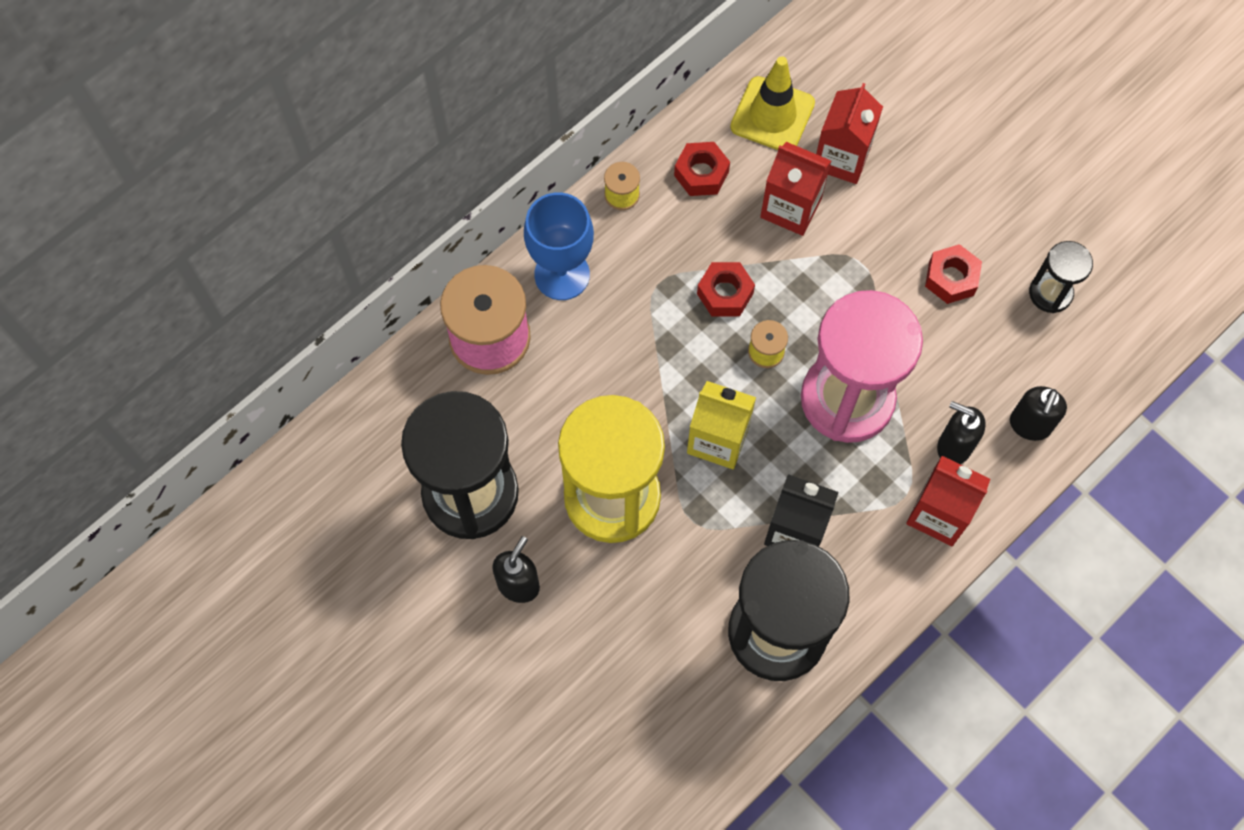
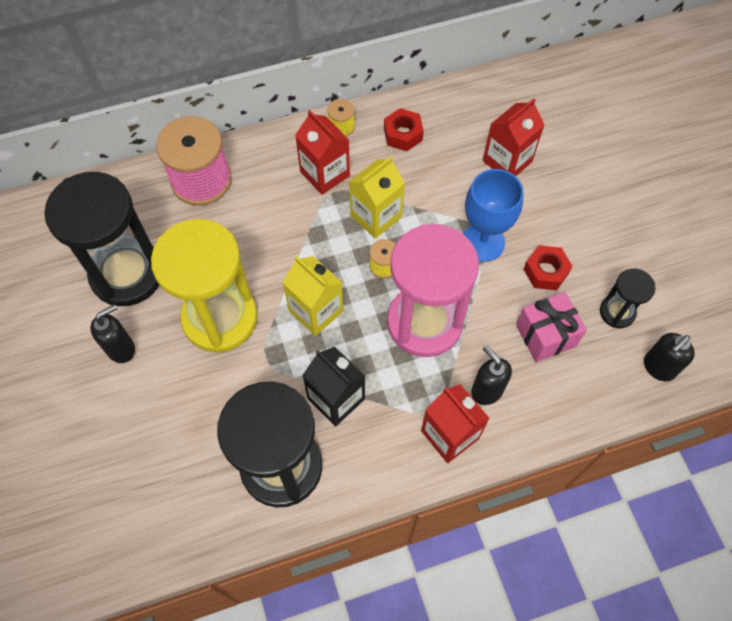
camera: 25 degrees right, 5 degrees down
blue goblet [524,192,594,300] -> blue goblet moved to [463,169,524,262]
red nut [697,262,755,316] -> yellow carton [349,156,405,239]
yellow traffic cone [730,56,815,150] -> none
red carton [760,142,831,236] -> red carton moved to [295,110,350,195]
black soap dispenser [1010,386,1067,441] -> black soap dispenser moved to [644,333,695,381]
none -> pink gift [516,292,587,362]

